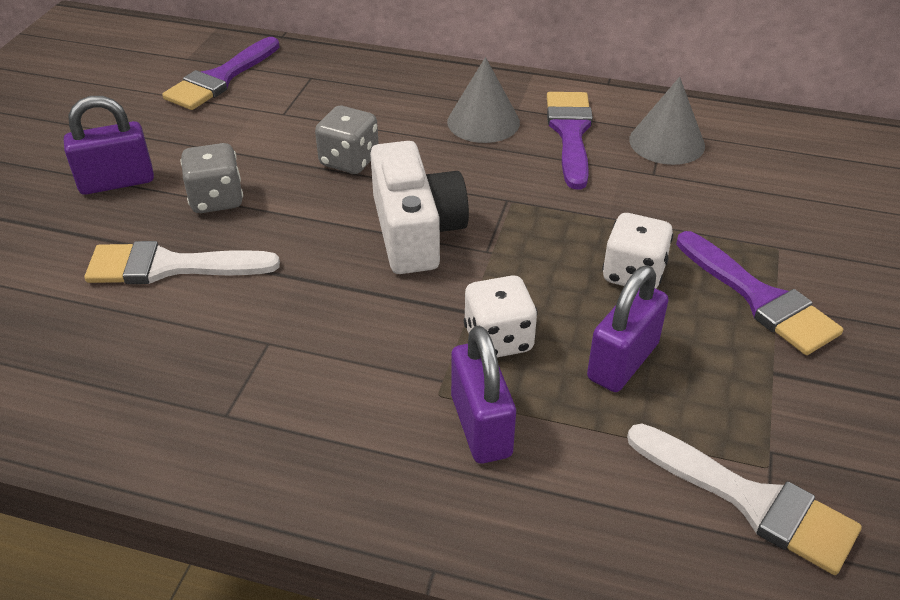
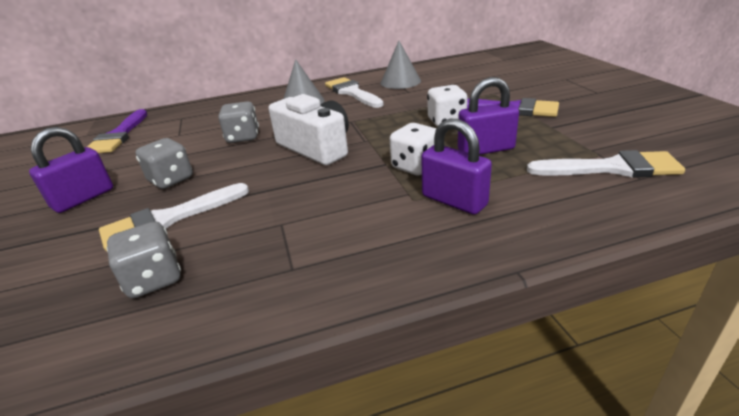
camera: 30 degrees left, 10 degrees down
purple brush [547,92,593,189] -> white brush [325,77,384,108]
purple padlock [587,266,669,392] -> purple padlock turned 75 degrees clockwise [458,77,519,155]
none -> grey dice [106,221,181,298]

